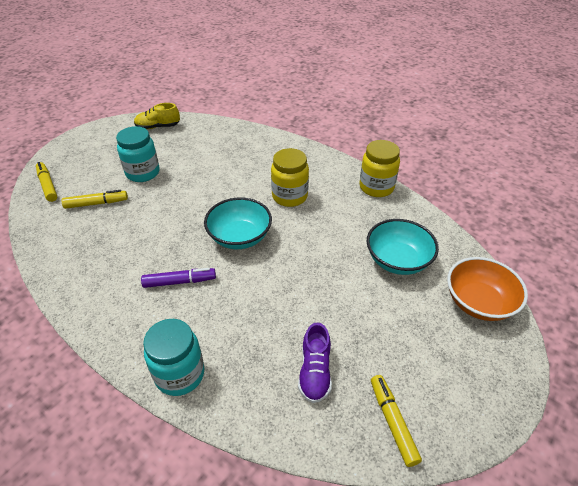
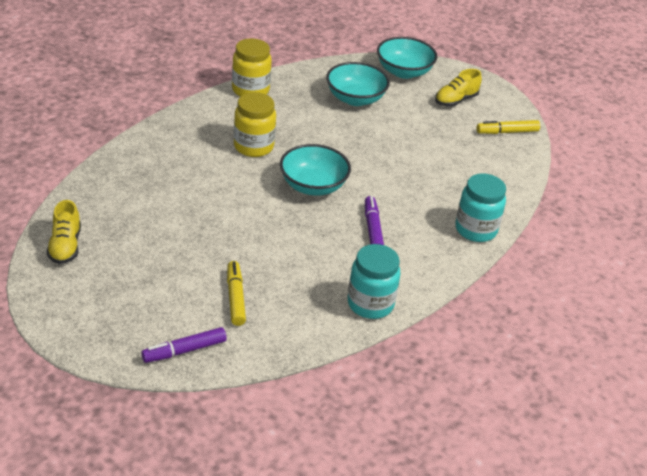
camera: 90 degrees left, 5 degrees down
yellow marker [36,162,57,202] -> purple marker [141,327,227,363]
turquoise jar [116,126,160,182] -> turquoise jar moved to [348,244,400,319]
purple shoe [298,322,332,403] -> none
orange bowl [447,257,528,321] -> turquoise bowl [377,37,438,79]
none -> yellow shoe [435,69,482,107]

